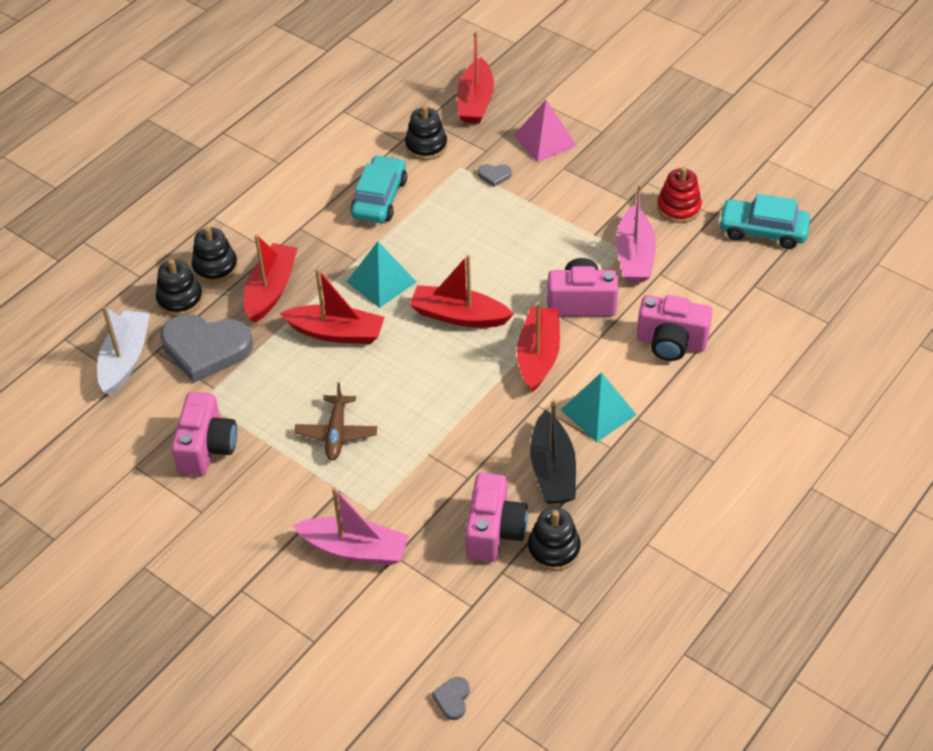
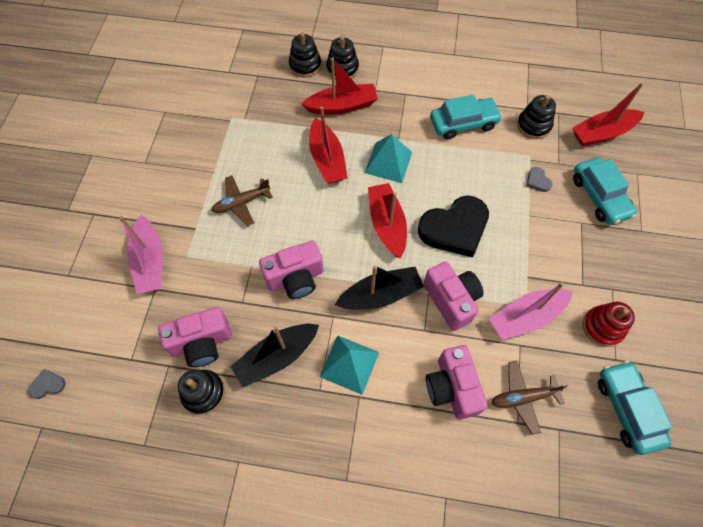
camera: 60 degrees right, 15 degrees up
white boat [97,306,150,396] -> none
grey heart [160,314,253,383] -> none
pink camera [171,392,237,476] -> pink camera moved to [259,241,324,299]
pink pyramid [514,100,577,162] -> turquoise car [573,157,637,225]
red boat [517,302,560,392] -> black boat [335,265,424,310]
none -> black heart [418,196,489,257]
none -> brown plane [492,361,568,435]

